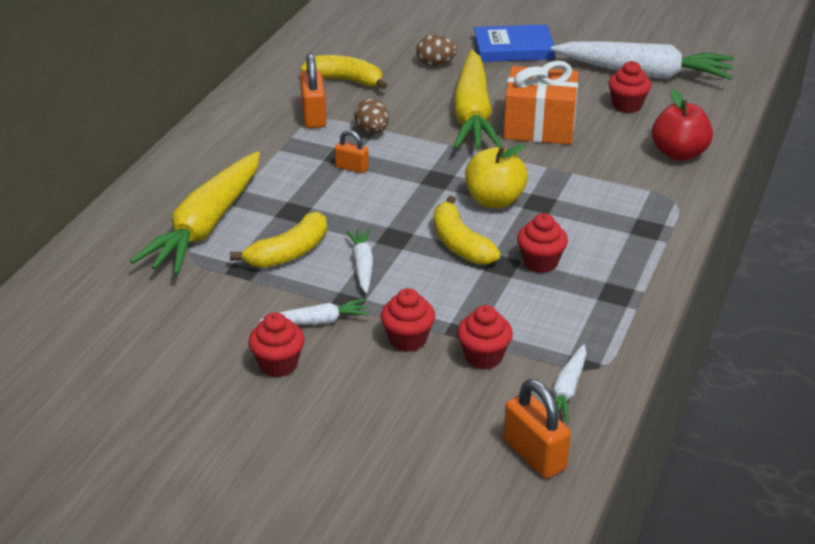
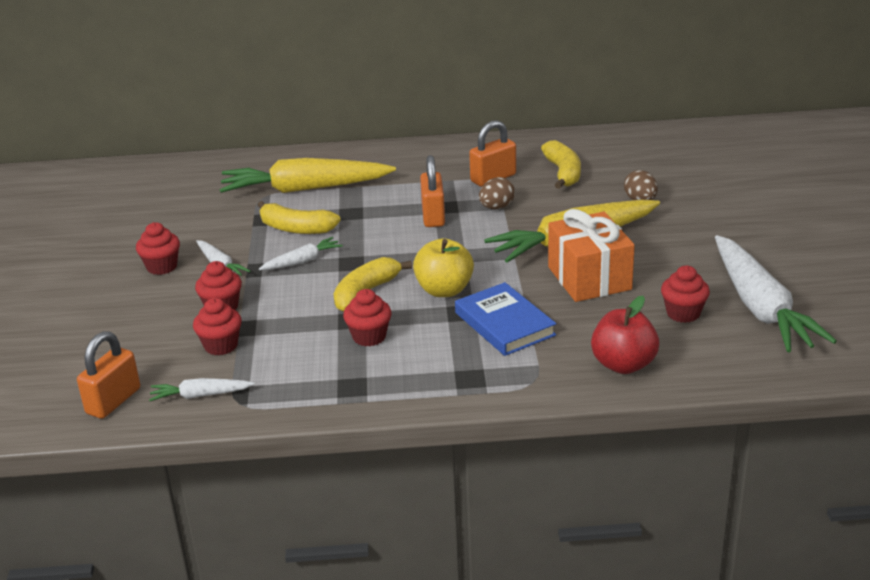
camera: 65 degrees right, 5 degrees down
orange padlock [335,130,369,173] -> orange padlock [420,155,445,227], size x1.66
blue book [473,25,555,62] -> blue book moved to [455,282,556,356]

